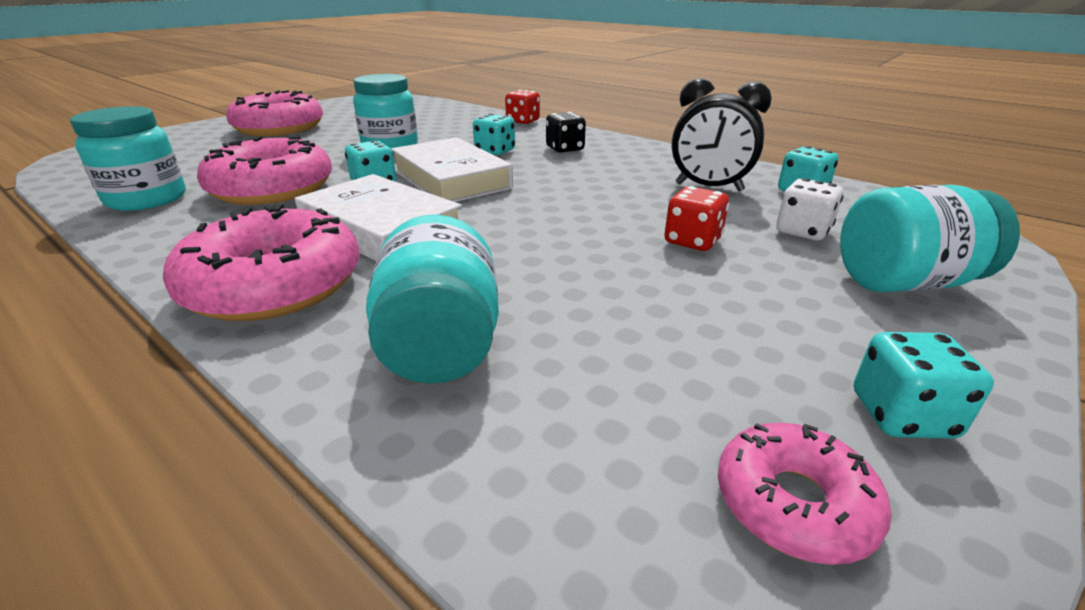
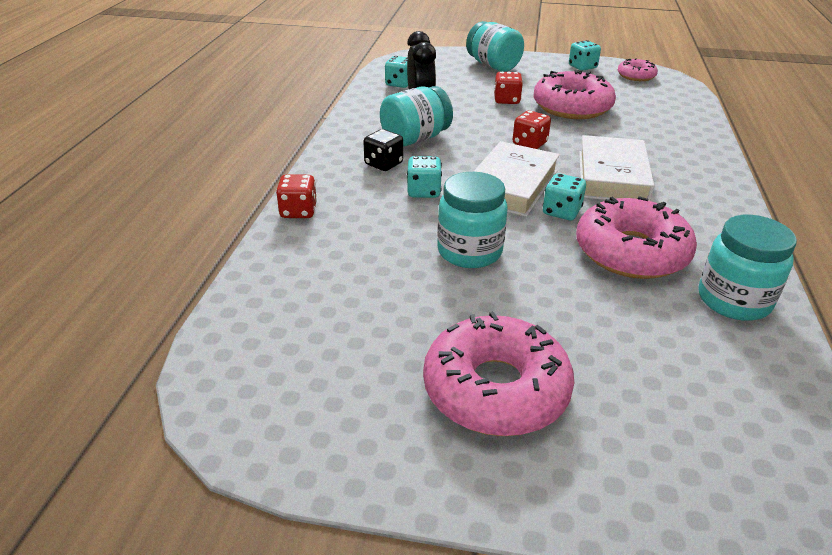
camera: 120 degrees left, 5 degrees up
pink donut [163,204,360,321] -> pink donut moved to [533,70,616,119]
turquoise jar [366,215,499,383] -> turquoise jar moved to [380,86,453,147]
white dice [776,178,844,241] -> none
none -> red dice [513,111,551,149]

